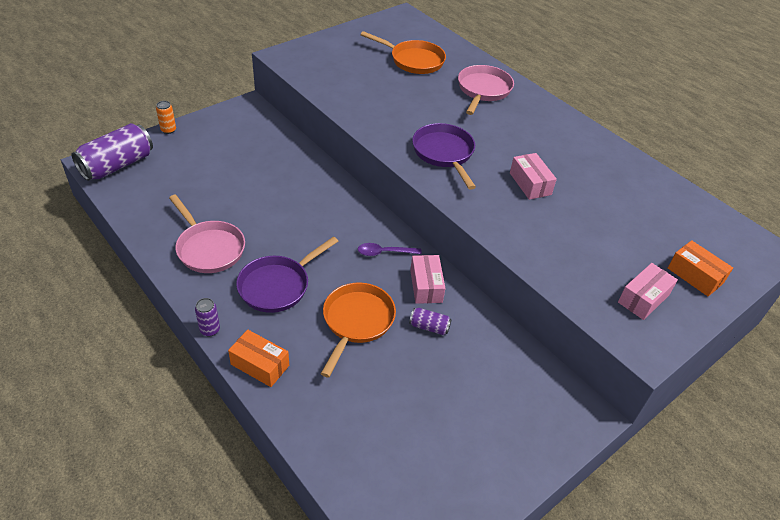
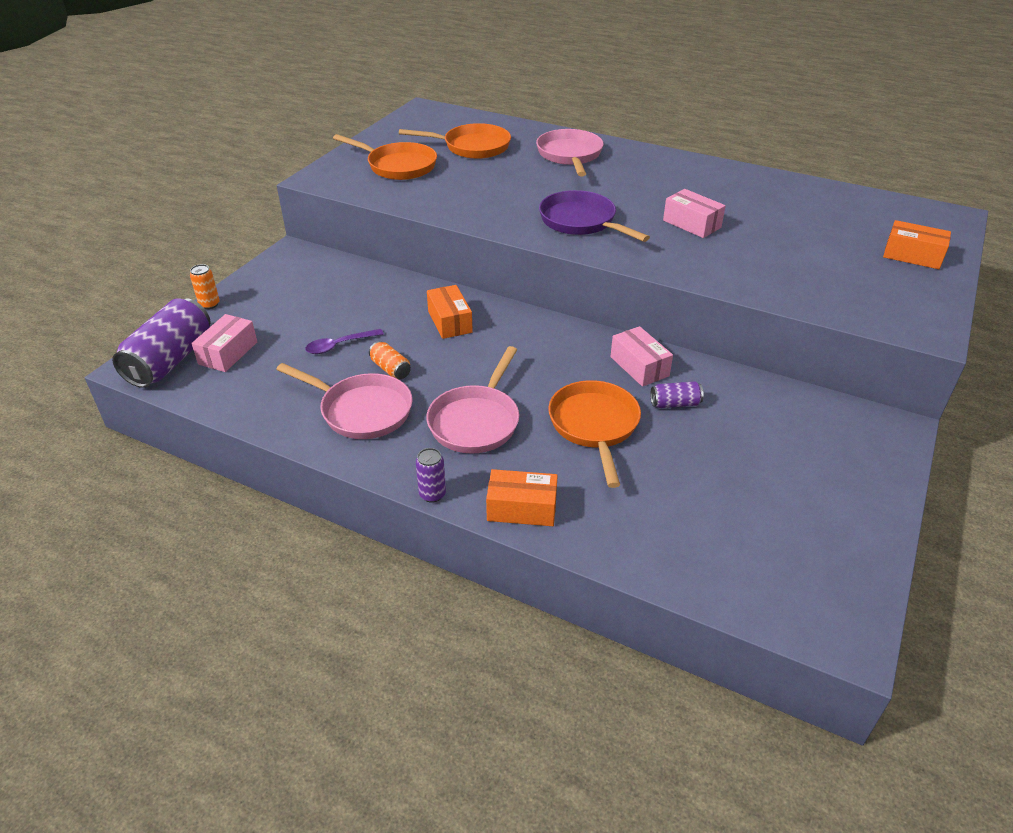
camera: 20 degrees left, 5 degrees down
purple pan [236,236,338,313] -> pink pan [426,346,519,453]
purple spoon [358,243,422,256] -> purple spoon moved to [305,329,384,354]
pink box [618,263,678,320] -> pink box moved to [191,314,257,372]
none -> orange pan [333,134,437,180]
none -> orange can [369,341,411,379]
none -> orange box [427,285,473,339]

